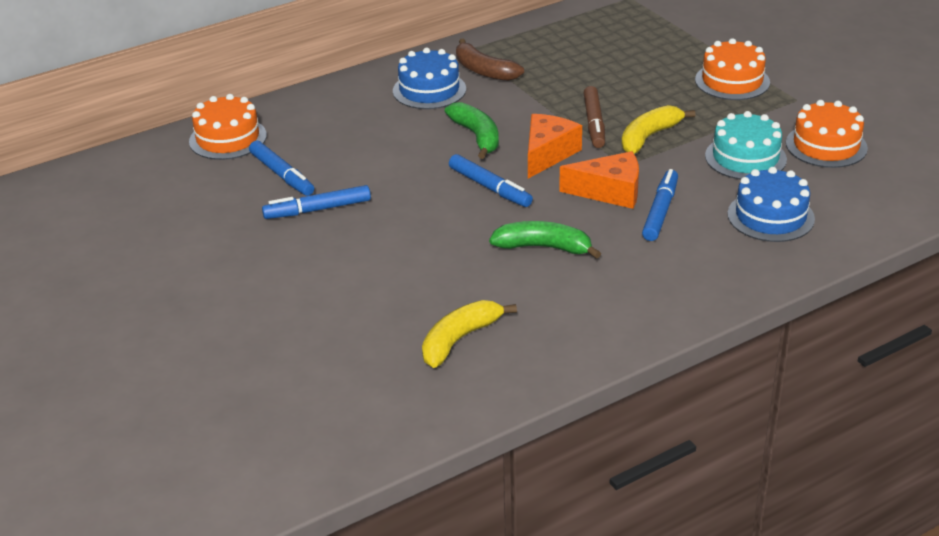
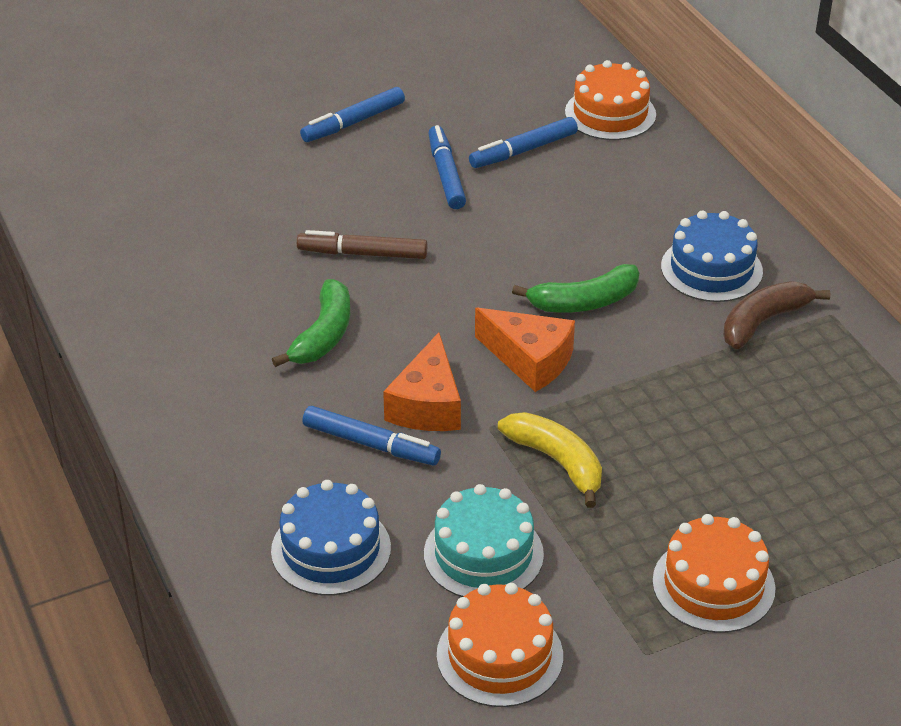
camera: 95 degrees right, 5 degrees up
yellow banana [422,300,517,368] -> none
blue marker [449,154,533,207] -> blue marker moved to [300,87,405,142]
brown marker [583,86,605,148] -> brown marker moved to [297,230,427,259]

